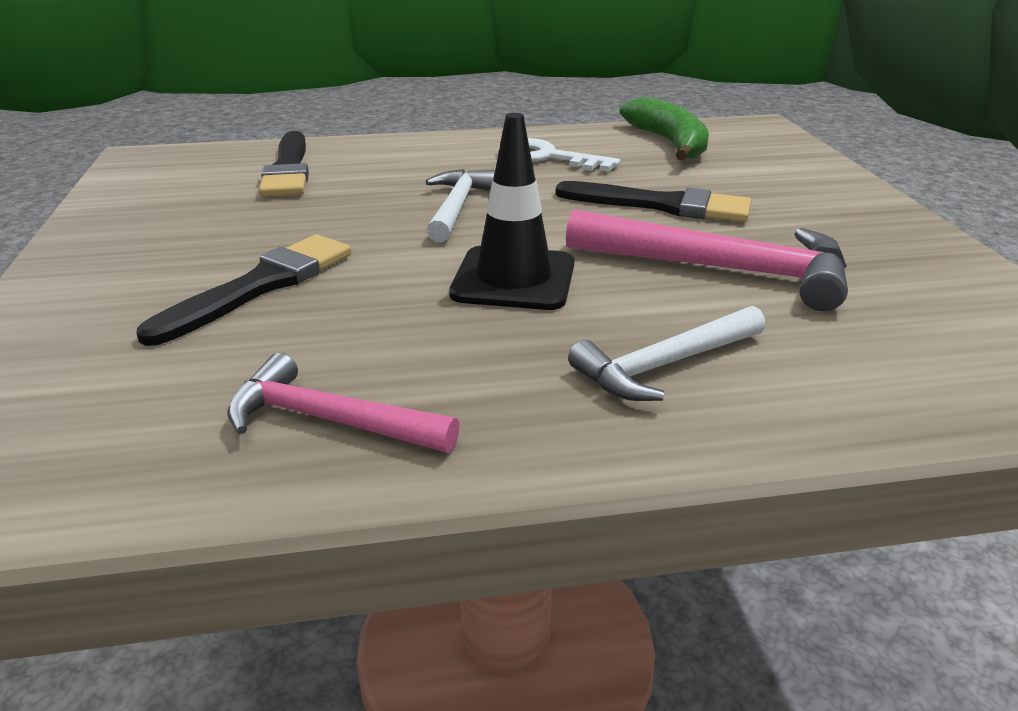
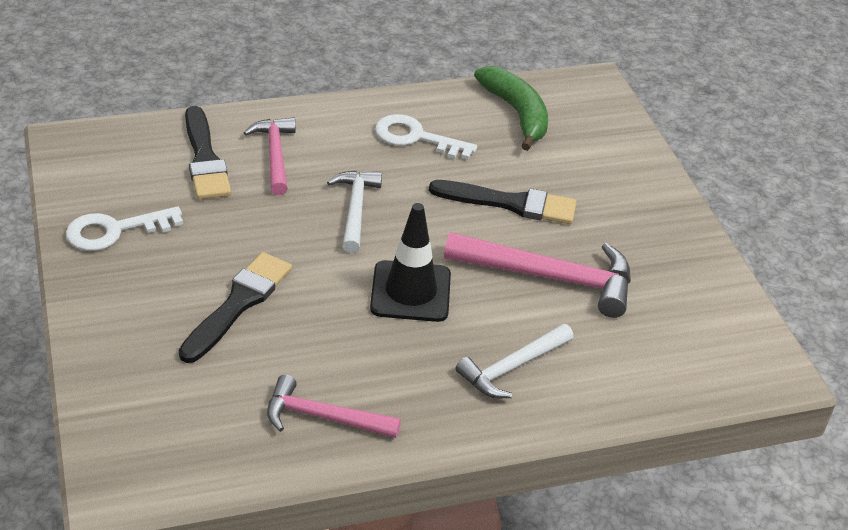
camera: 10 degrees left, 10 degrees up
none -> white key [66,206,183,251]
none -> pink hammer [244,117,296,195]

